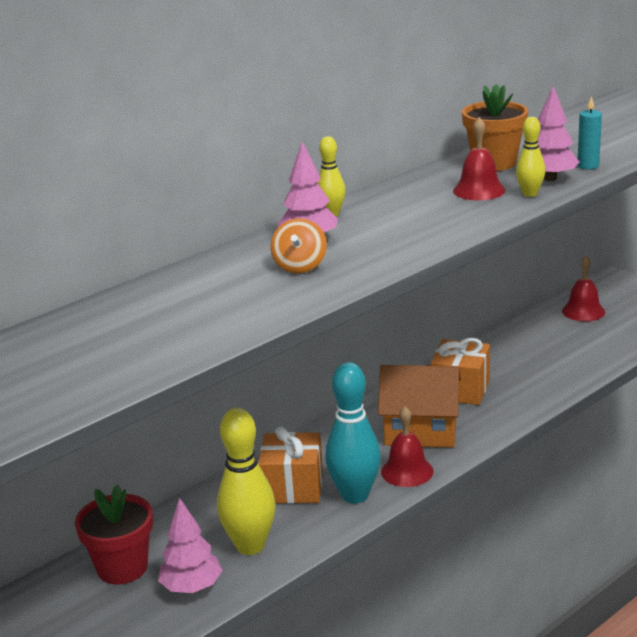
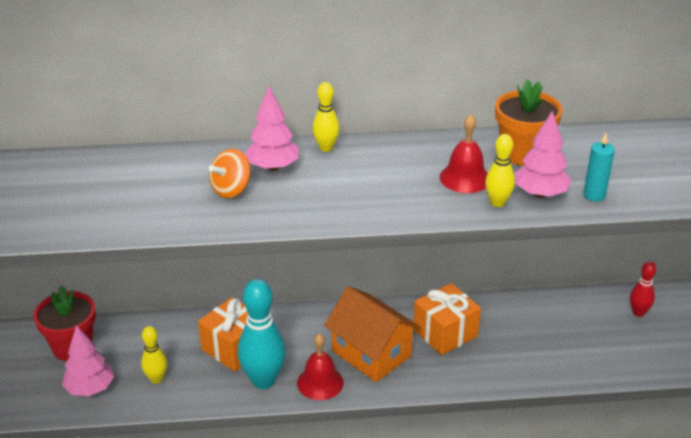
camera: 35 degrees right, 10 degrees up
yellow bowling pin [217,408,276,555] -> yellow bowling pin [141,326,167,384], size x0.54
red bell [562,255,605,321] -> red bowling pin [630,261,656,317]

